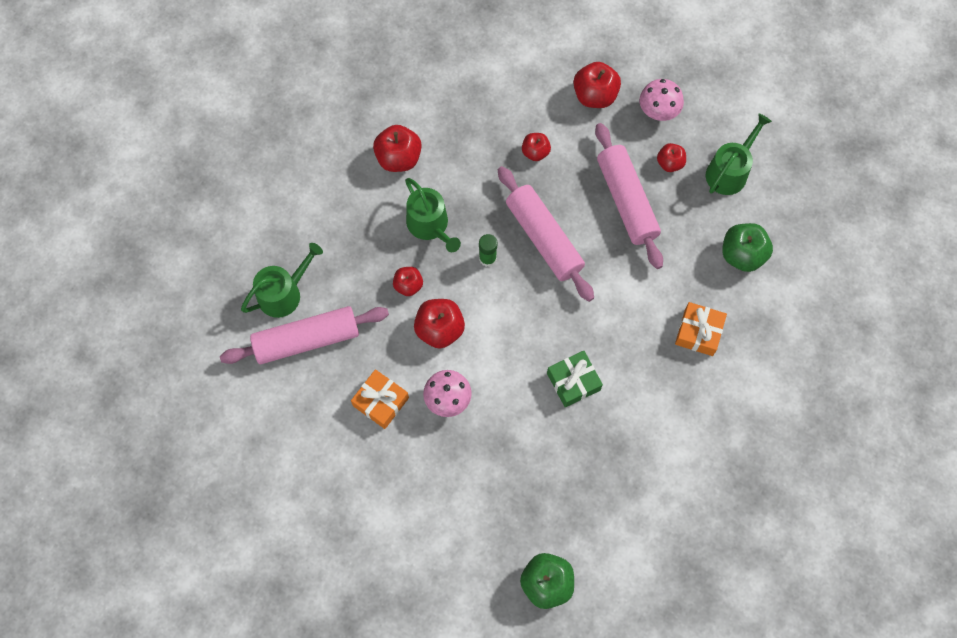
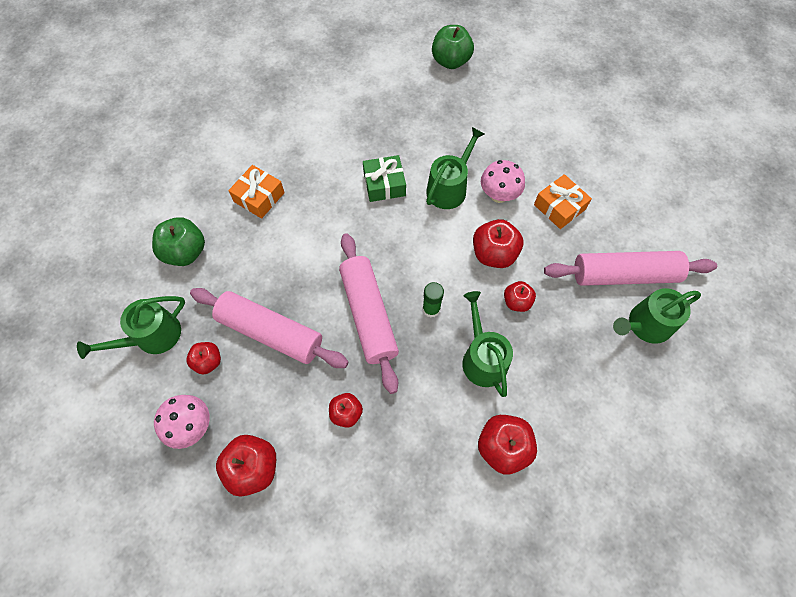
camera: 165 degrees left, 5 degrees down
pink rolling pin [595,123,663,269] -> pink rolling pin turned 60 degrees counterclockwise [190,288,349,368]
none -> green watering can [426,127,485,209]

